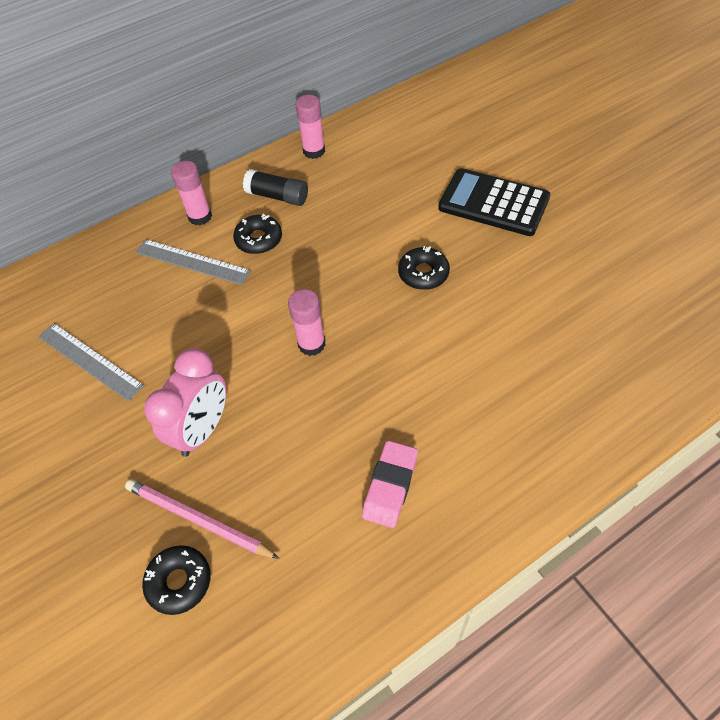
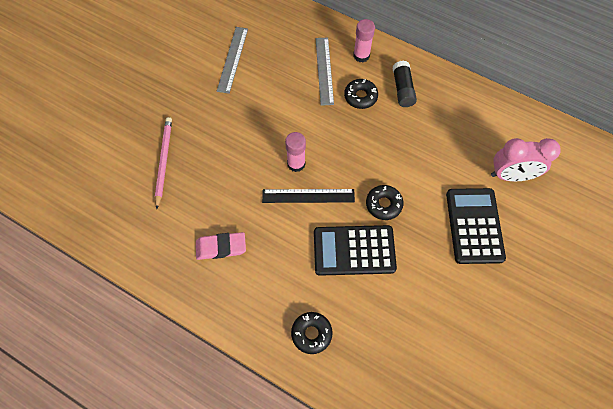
camera: 60 degrees right, 10 degrees up
black donut [142,545,210,615] -> black donut moved to [291,312,333,354]
pink clock [144,348,227,457] -> pink clock moved to [491,138,561,181]
pink glue stick [295,95,325,159] -> none
none -> black ruler [262,189,355,203]
none -> black calculator [314,225,397,276]

